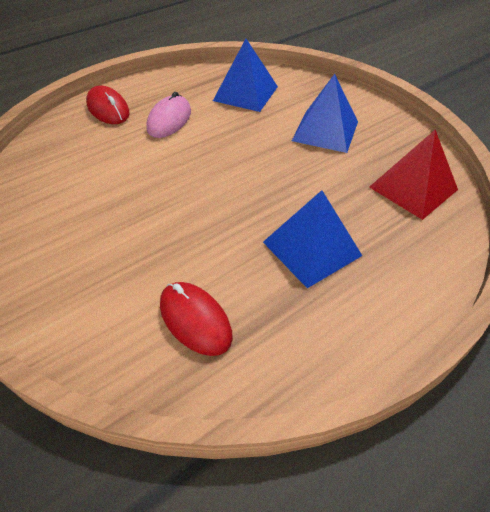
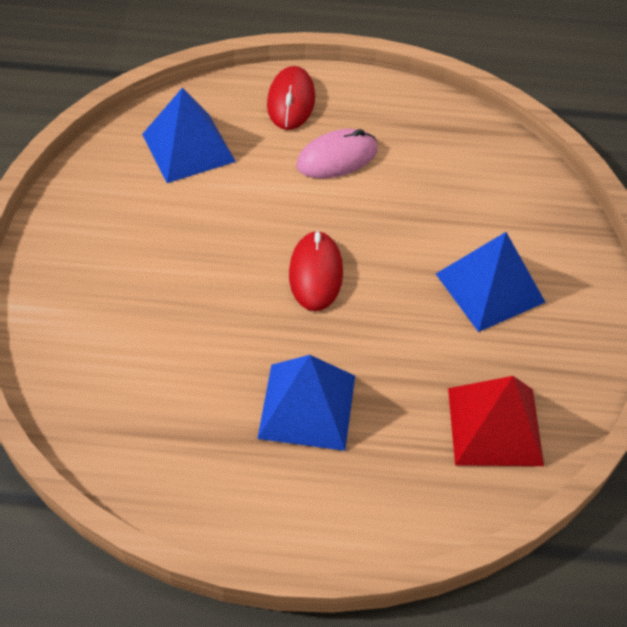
camera: 40 degrees right, 5 degrees up
red mouse [160,282,233,356] -> red mouse moved to [289,230,343,311]
blue pyramid [213,39,278,112] -> blue pyramid moved to [142,87,236,183]

